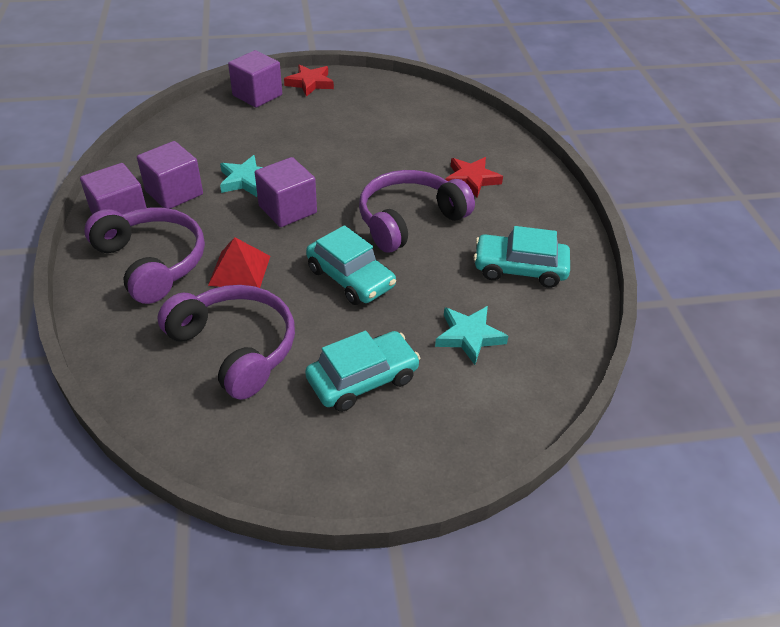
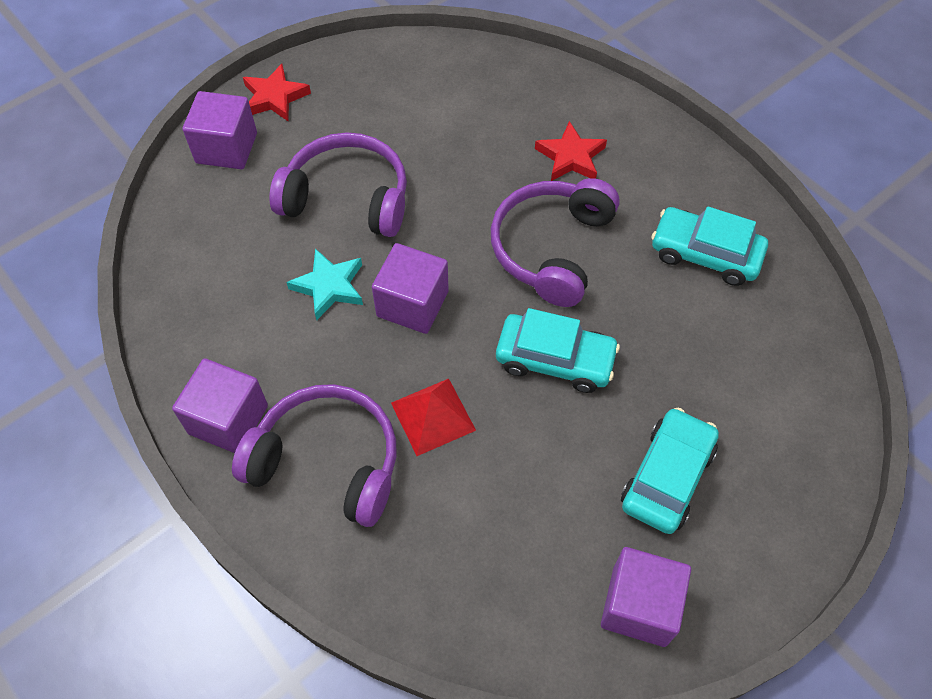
camera: 30 degrees left, 15 degrees up
purple cube [137,141,203,209] -> purple cube moved to [601,547,691,647]
purple headphones [157,285,295,400] -> purple headphones moved to [269,132,407,237]
turquoise star [435,306,508,365] -> none
turquoise car [474,226,570,288] -> turquoise car turned 45 degrees clockwise [651,206,768,286]

